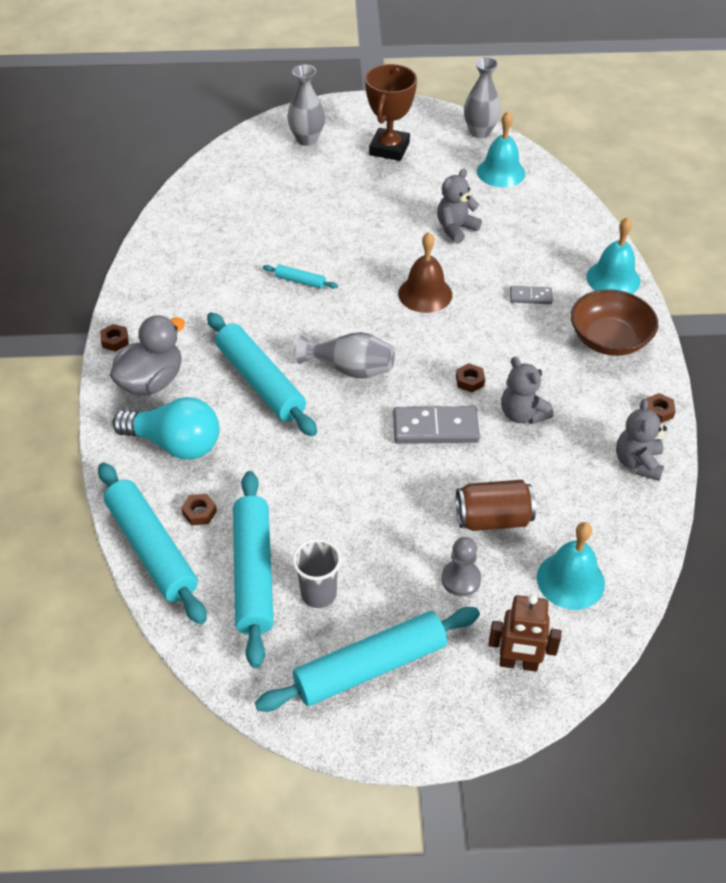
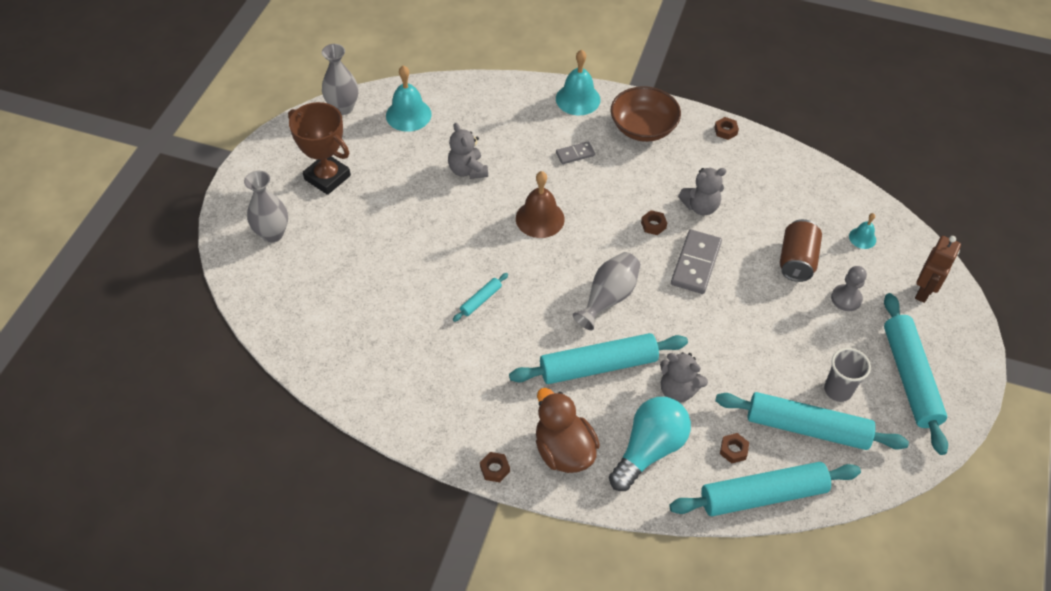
camera: 70 degrees left, 5 degrees up
grey duck [110,315,185,395] -> brown duck [536,388,600,473]
grey domino [510,286,553,304] -> grey domino turned 45 degrees clockwise [556,142,595,164]
turquoise bell [537,522,605,610] -> turquoise bell [849,213,876,249], size x0.55
grey teddy bear [616,399,667,481] -> grey teddy bear moved to [660,352,708,403]

